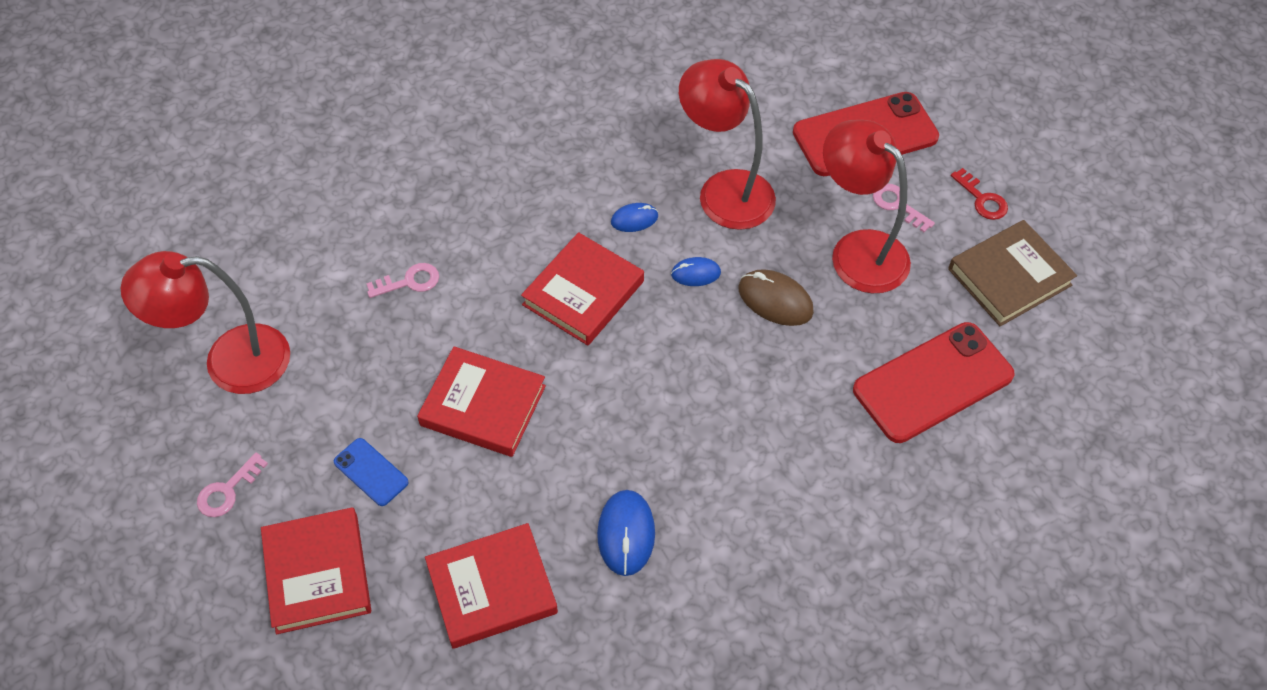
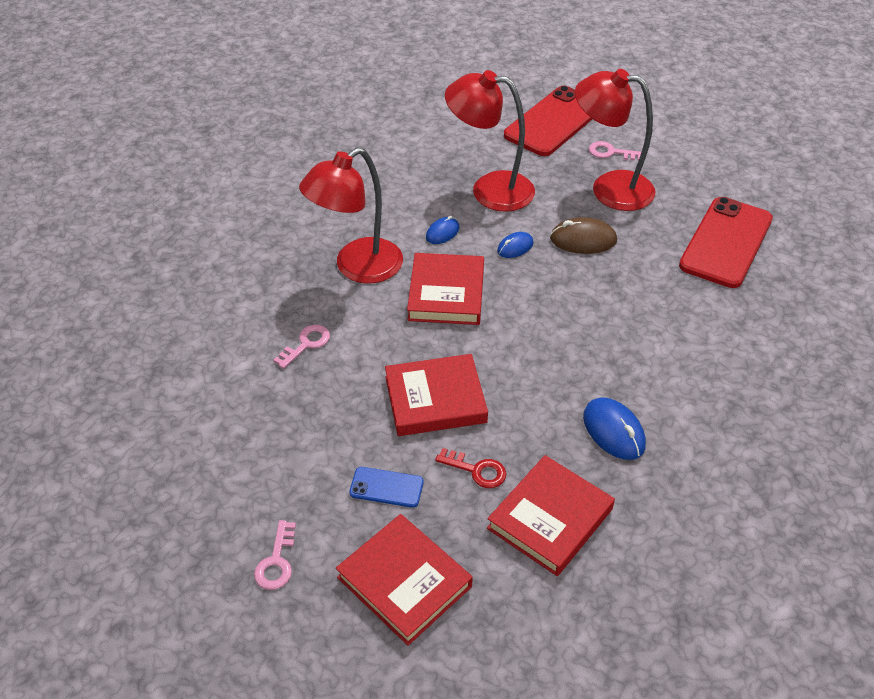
camera: 30 degrees left, 10 degrees down
red lamp [121,251,290,394] -> red lamp moved to [299,147,403,284]
brown book [948,220,1077,326] -> none
red key [951,168,1008,220] -> red key moved to [435,448,506,488]

